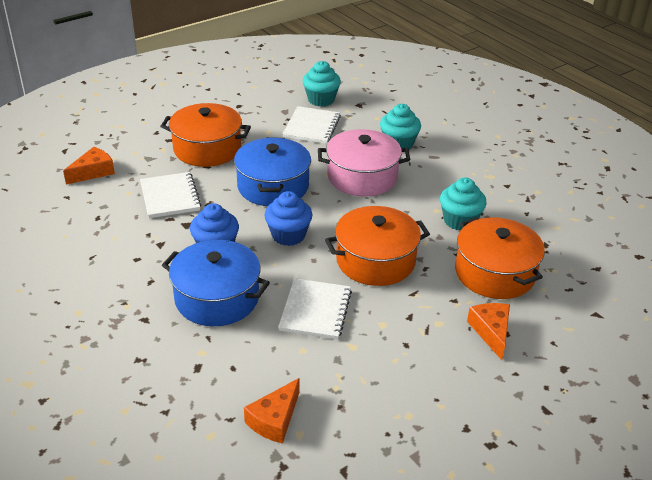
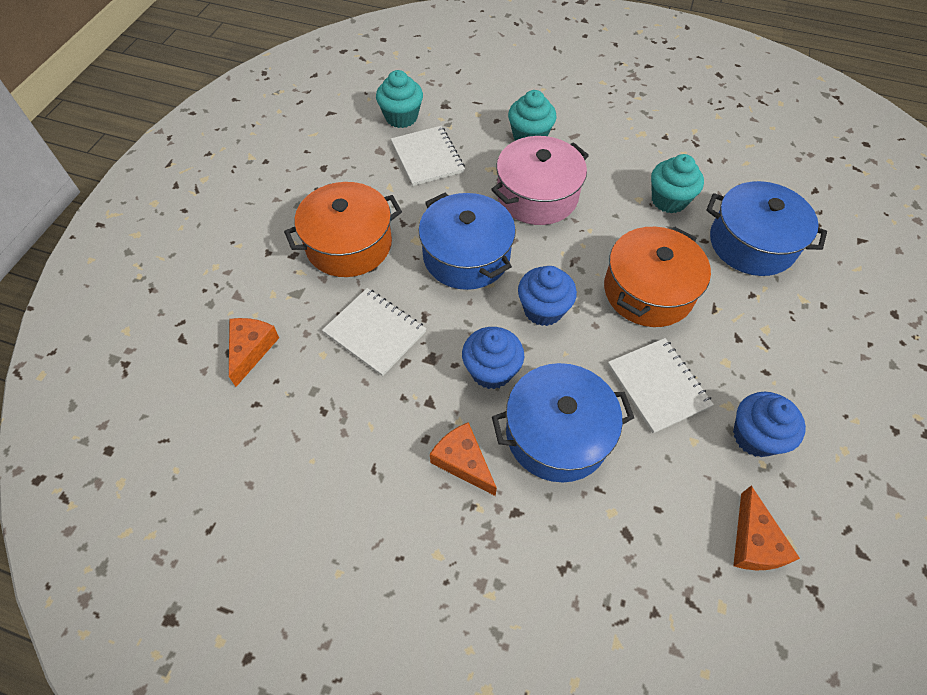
camera: 35 degrees left, 20 degrees up
orange pot [455,217,545,299] -> blue pot [706,181,827,276]
orange cheese [467,303,510,360] -> orange cheese moved to [430,422,497,496]
none -> blue cupcake [733,392,806,457]

